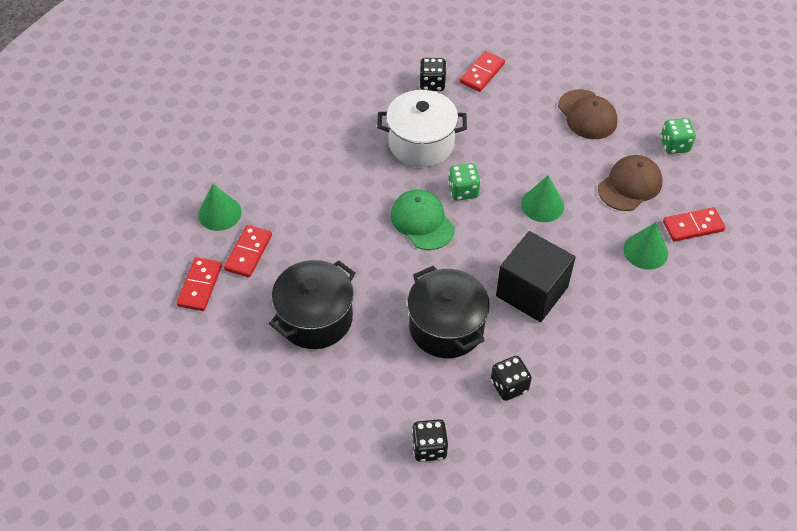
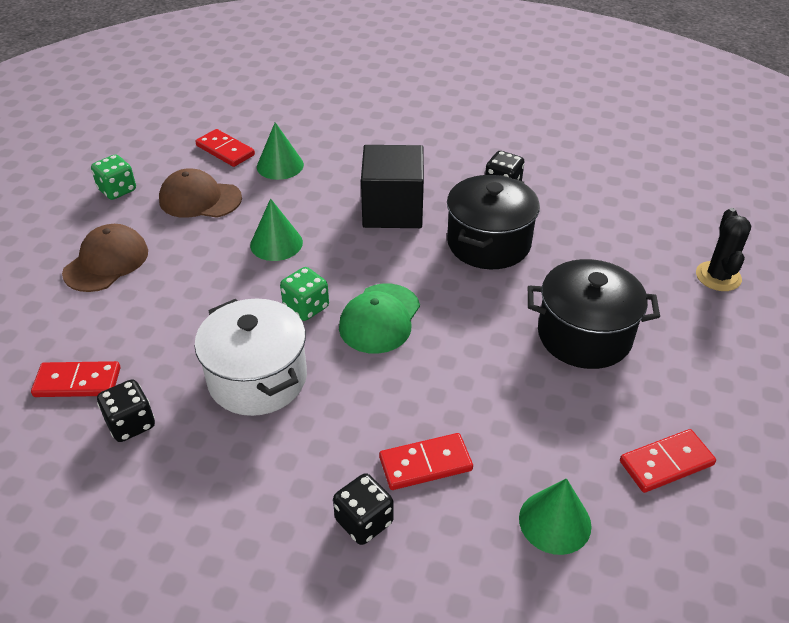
camera: 125 degrees left, 10 degrees down
red domino [224,225,272,278] -> red domino moved to [379,433,473,490]
black dice [412,419,448,462] -> black dice moved to [333,473,394,545]
none -> black cactus [696,208,751,291]

